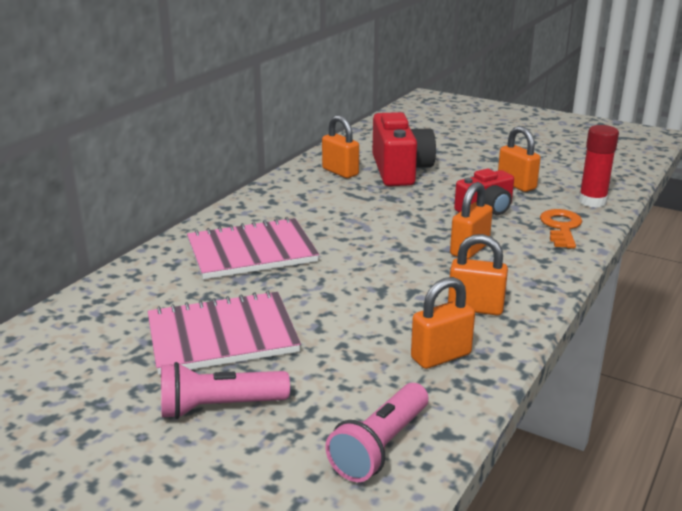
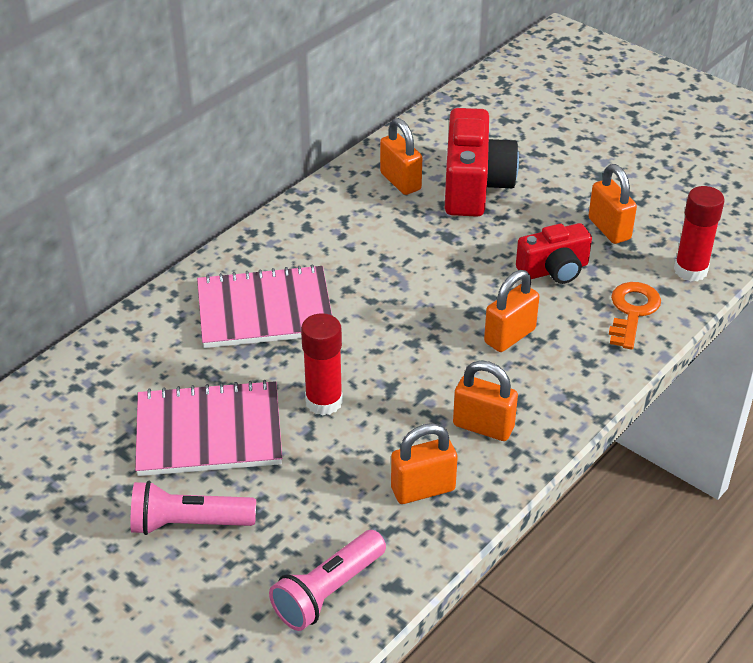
camera: 10 degrees right, 15 degrees up
none -> red glue stick [301,313,343,415]

